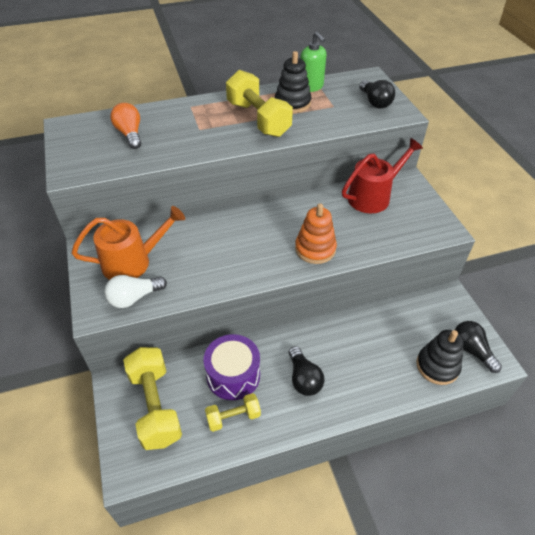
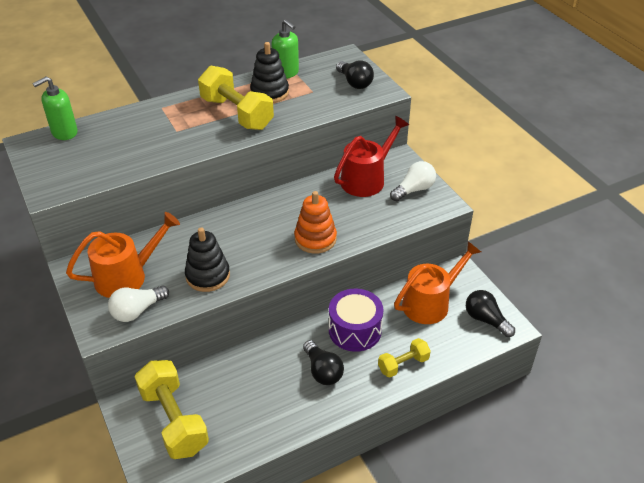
camera: 10 degrees left, 5 degrees down
orange light bulb [110,103,141,149] -> none
purple drum [204,334,260,400] -> purple drum moved to [329,289,383,352]
yellow dumbbell [205,393,261,432] -> yellow dumbbell moved to [378,338,431,378]
black stacking toy [417,330,464,385] -> black stacking toy moved to [185,228,230,292]
none -> green soap dispenser [32,77,78,140]
none -> white light bulb [390,161,436,201]
none -> orange watering can [394,241,481,324]

